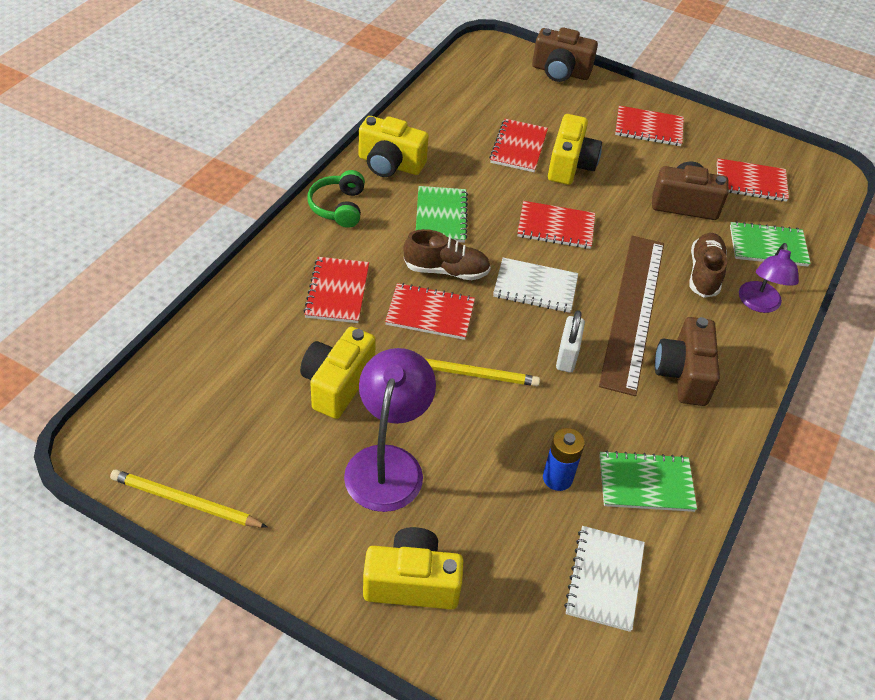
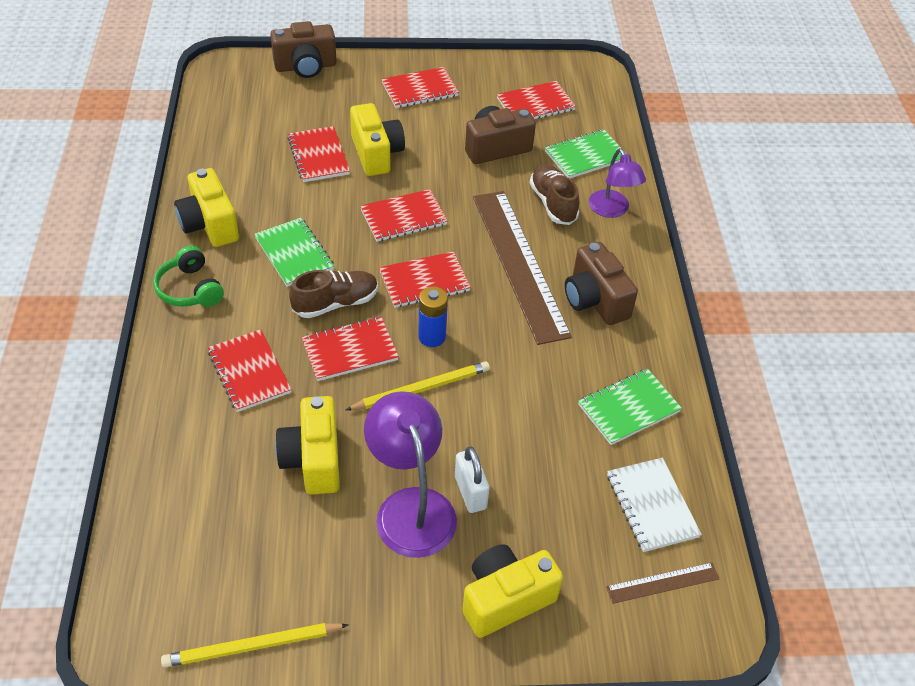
camera: 30 degrees left, 0 degrees up
yellow camera [359,116,429,177] -> yellow camera turned 75 degrees clockwise [174,168,239,247]
white notebook [493,258,578,313] -> red notebook [379,251,471,308]
blue battery [543,428,585,491] -> blue battery moved to [418,287,448,347]
white padlock [556,310,585,373] -> white padlock moved to [455,447,490,513]
none -> brown ruler [606,562,720,604]

